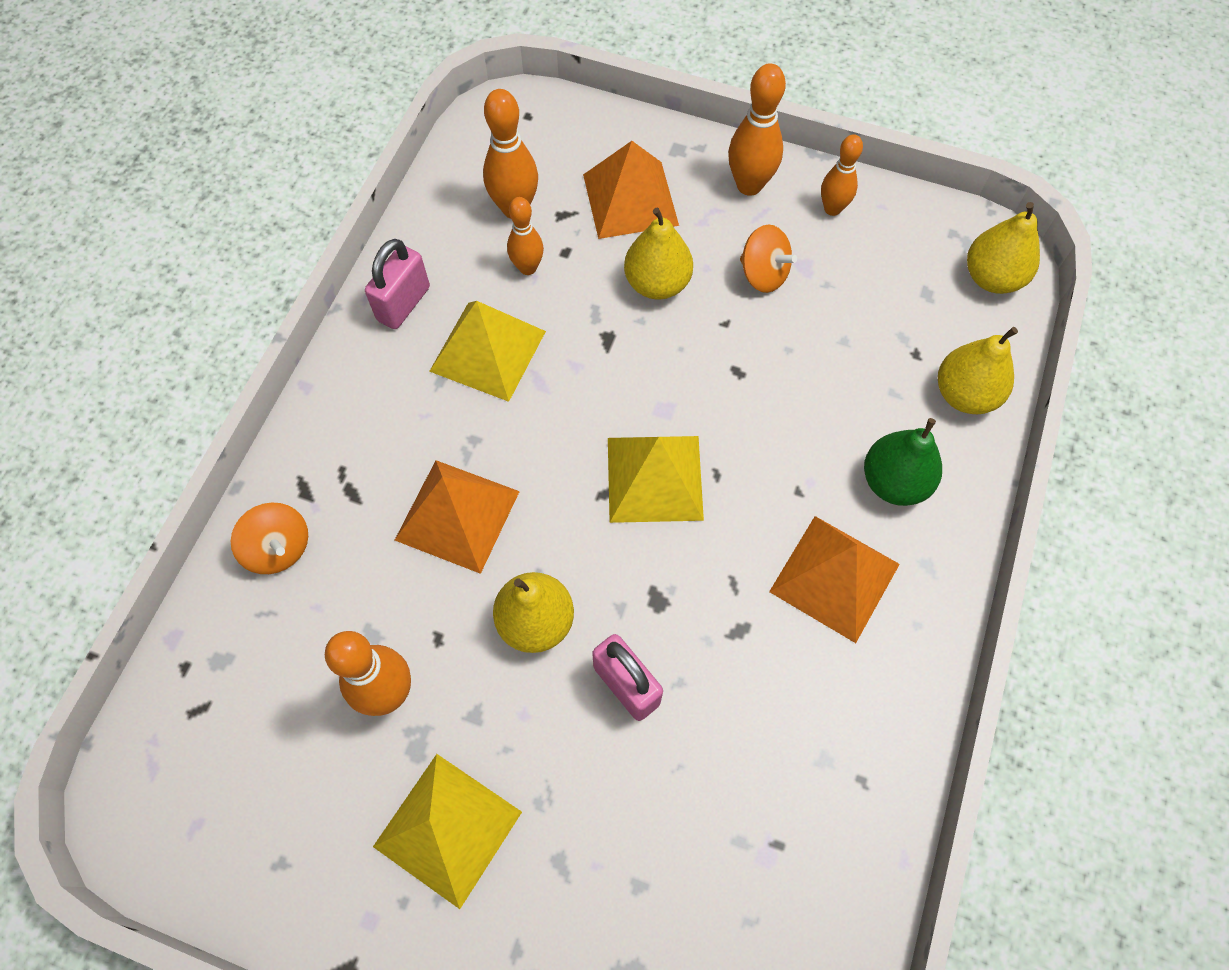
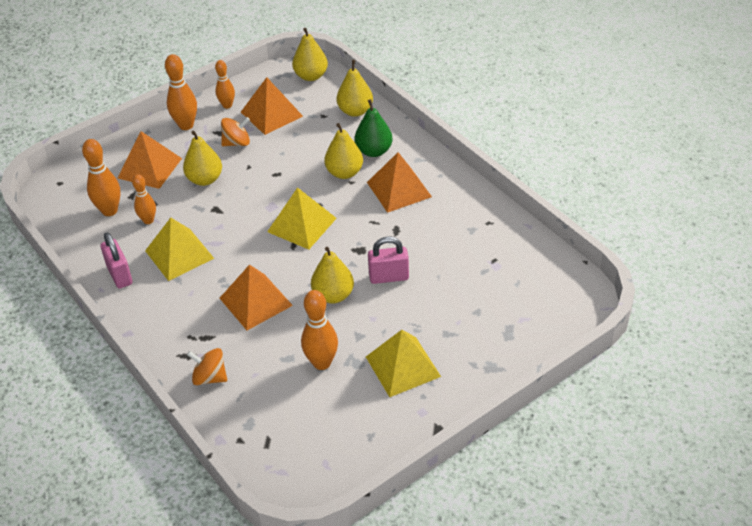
camera: 55 degrees left, 20 degrees down
orange spinning top [231,502,308,574] -> orange spinning top turned 150 degrees counterclockwise [187,348,227,385]
none -> orange pyramid [241,77,303,135]
none -> yellow pear [324,123,363,179]

